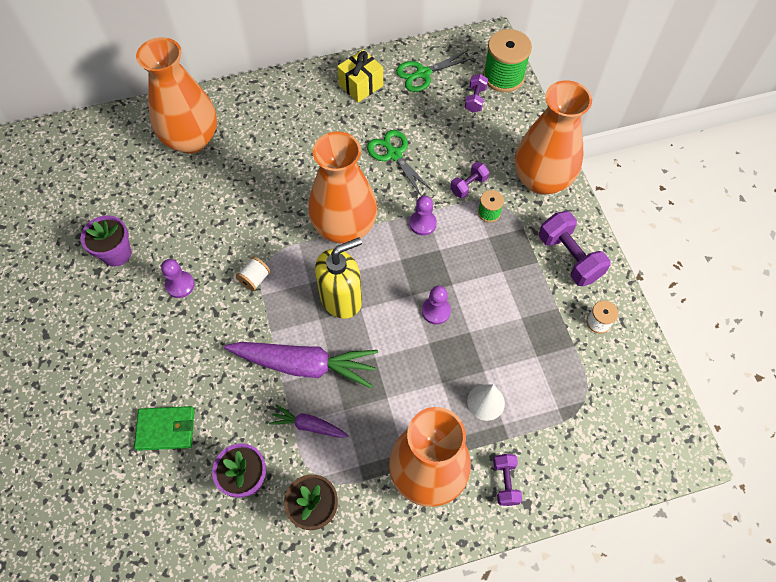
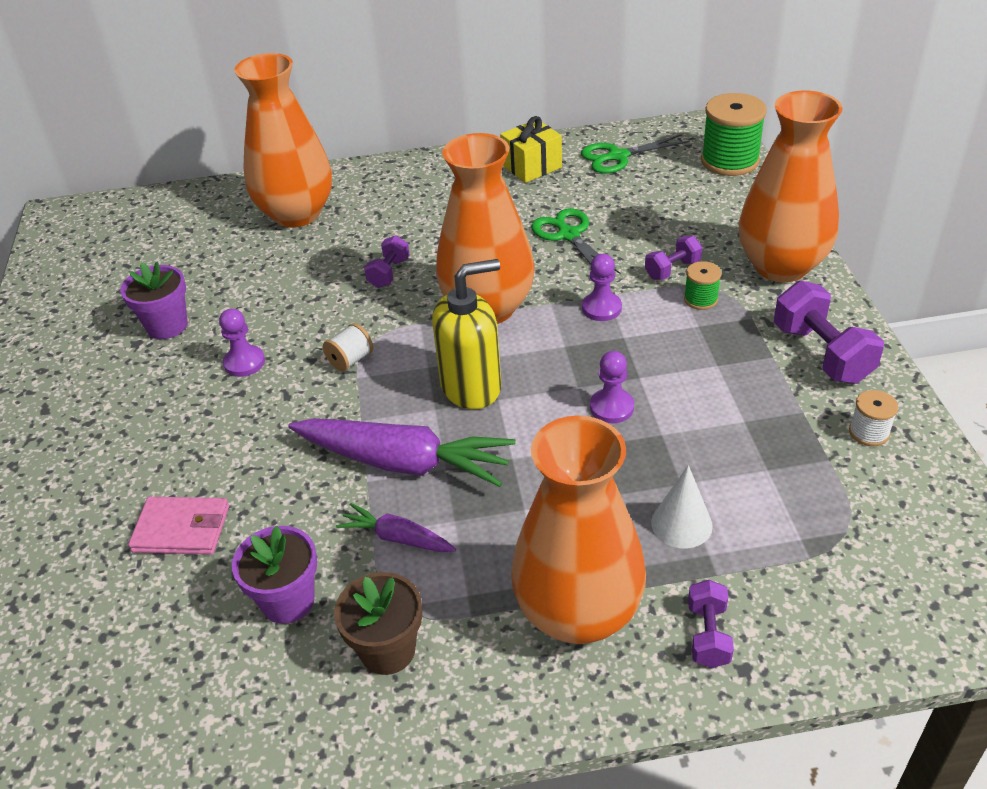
camera: 10 degrees right, 20 degrees down
green wallet [134,406,195,451] -> pink wallet [128,497,229,555]
purple dumbbell [465,74,488,113] -> purple dumbbell moved to [364,235,410,288]

